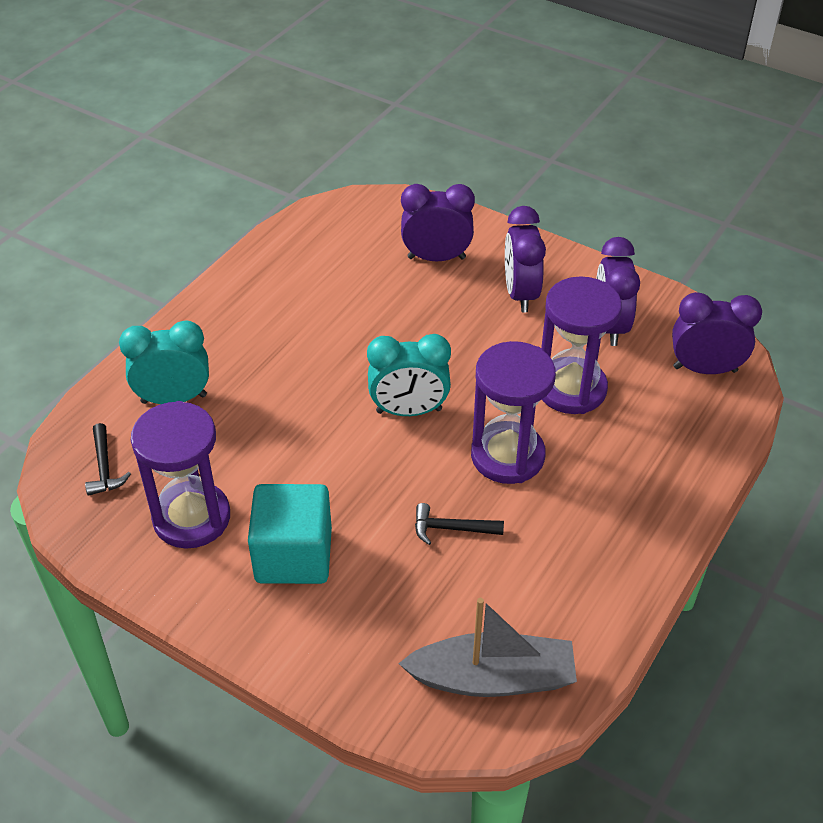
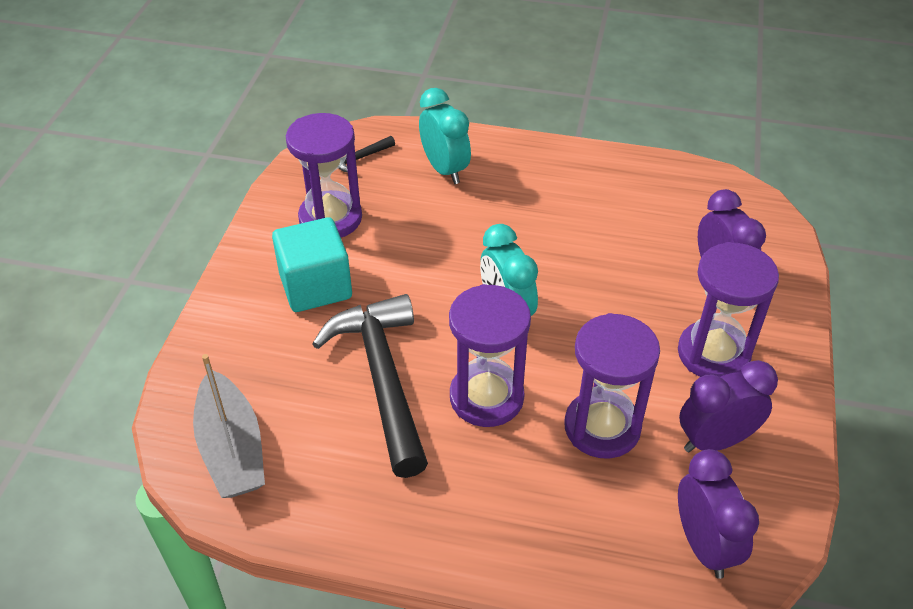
camera: 70 degrees right, 0 degrees up
black hammer [415,503,504,545] -> black hammer [312,294,428,478], size x2.47
purple clock [505,206,546,312] -> purple hourglass [678,242,779,377]

